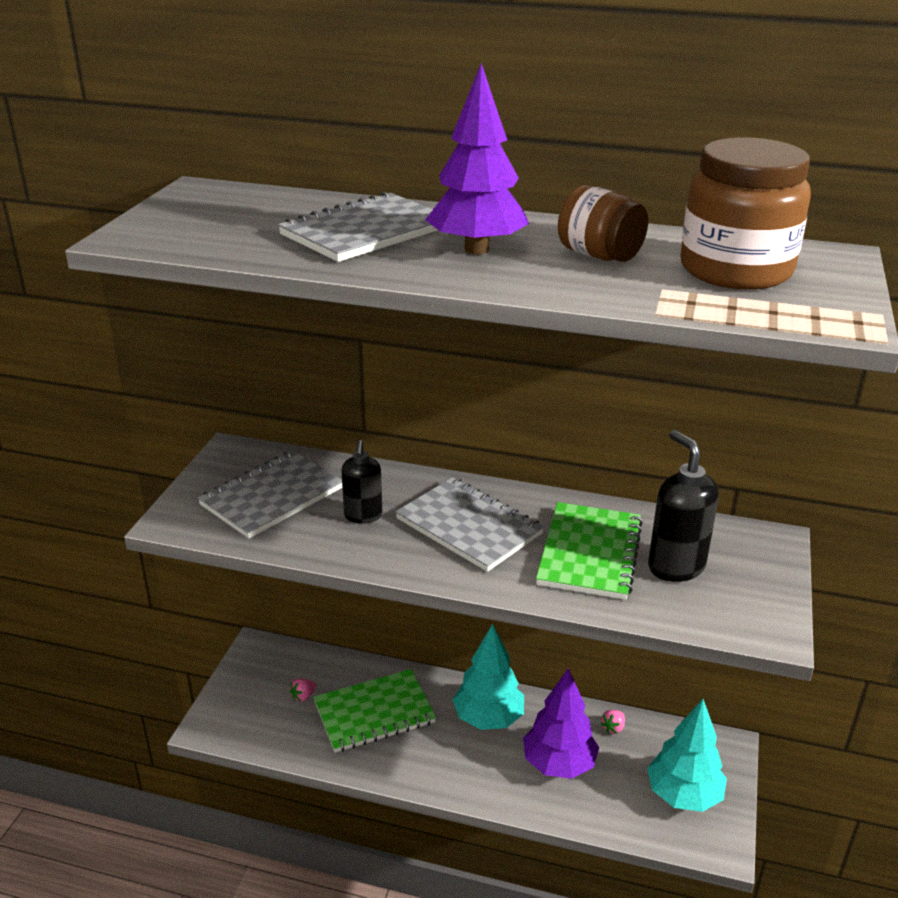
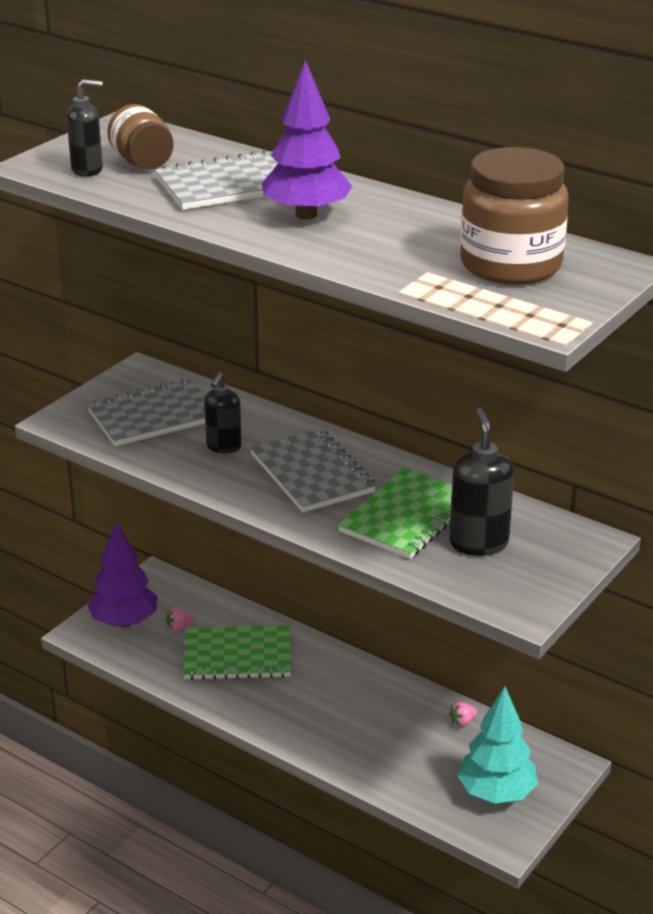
camera: 20 degrees right, 0 degrees up
turquoise tree [453,624,524,730] -> none
purple tree [523,668,599,779] -> purple tree moved to [87,522,158,627]
brown jar [558,185,648,262] -> brown jar moved to [107,104,174,170]
none -> black soap dispenser [66,79,103,177]

